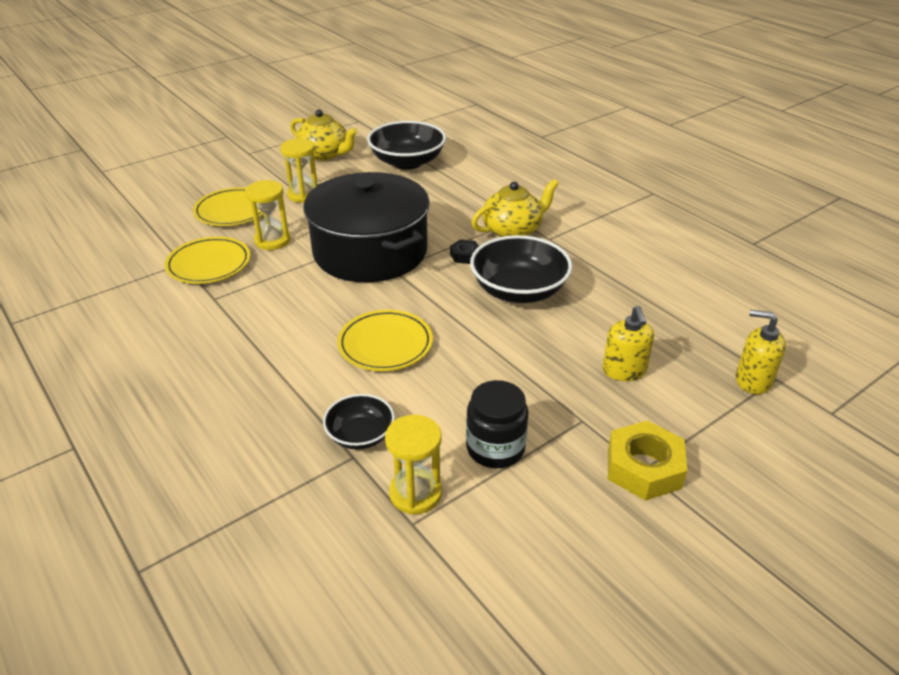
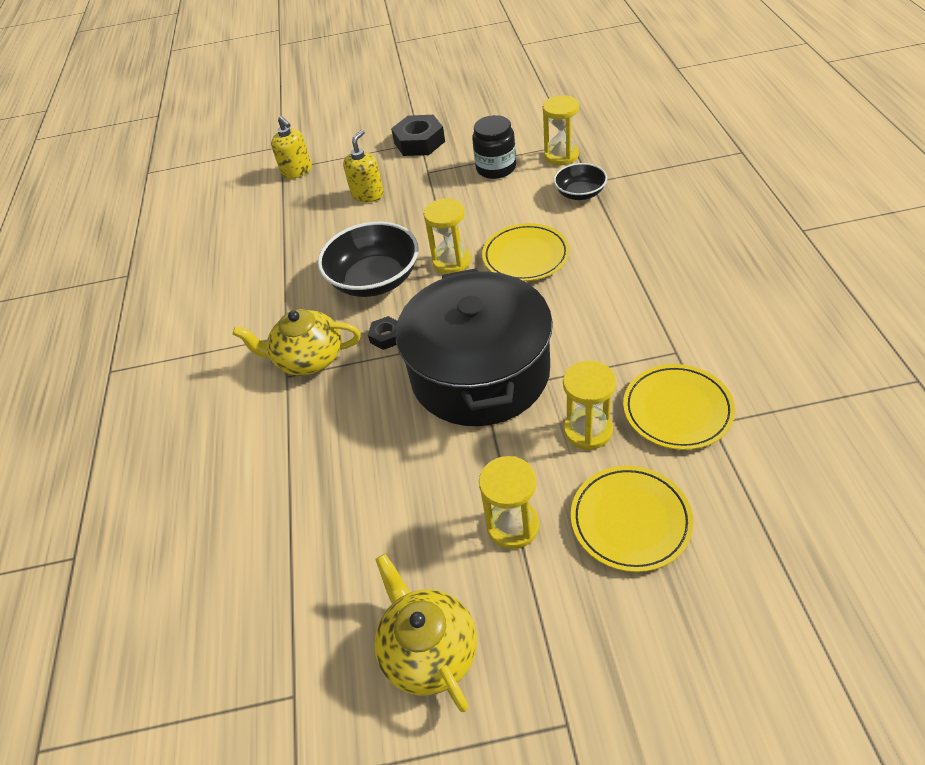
camera: 145 degrees left, 10 degrees up
black bowl [367,121,446,169] -> none
yellow nut [608,421,687,501] -> black nut [391,115,445,156]
none -> yellow hourglass [424,198,471,274]

